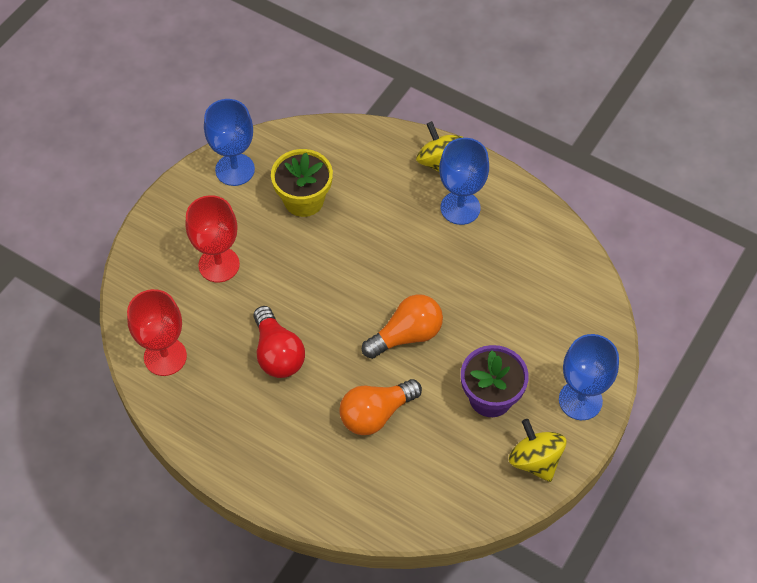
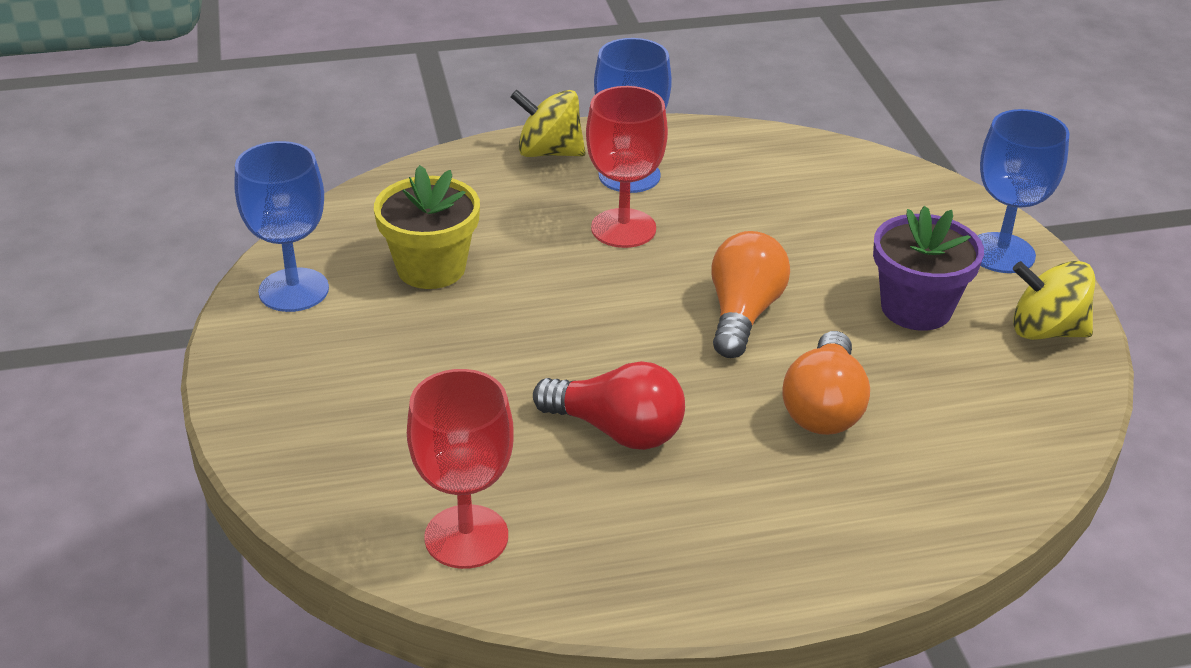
camera: 45 degrees left, 20 degrees down
red goblet [185,195,240,282] -> red goblet moved to [586,86,668,248]

